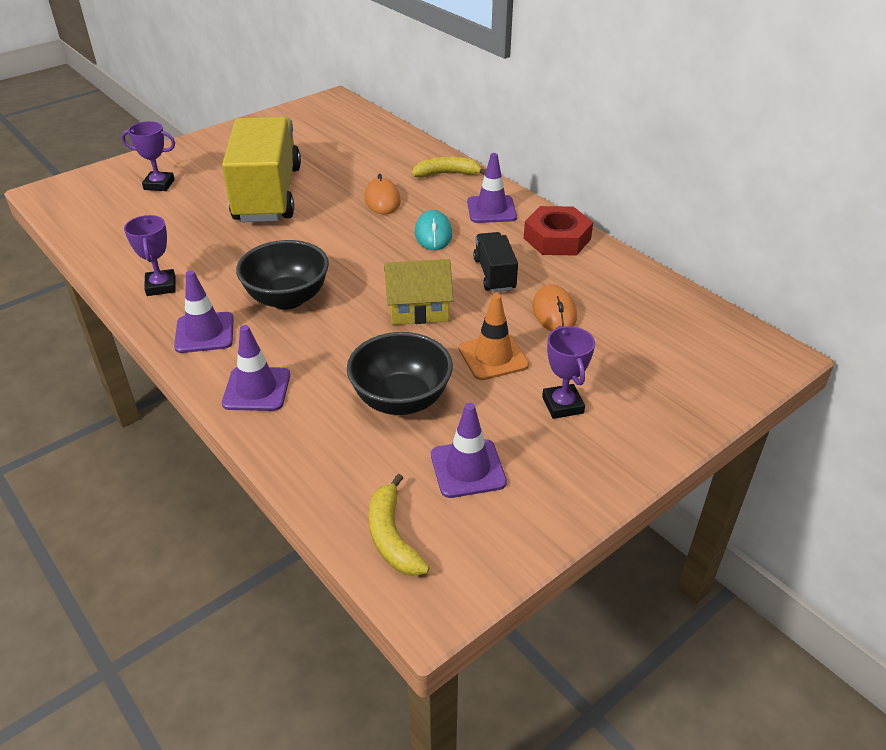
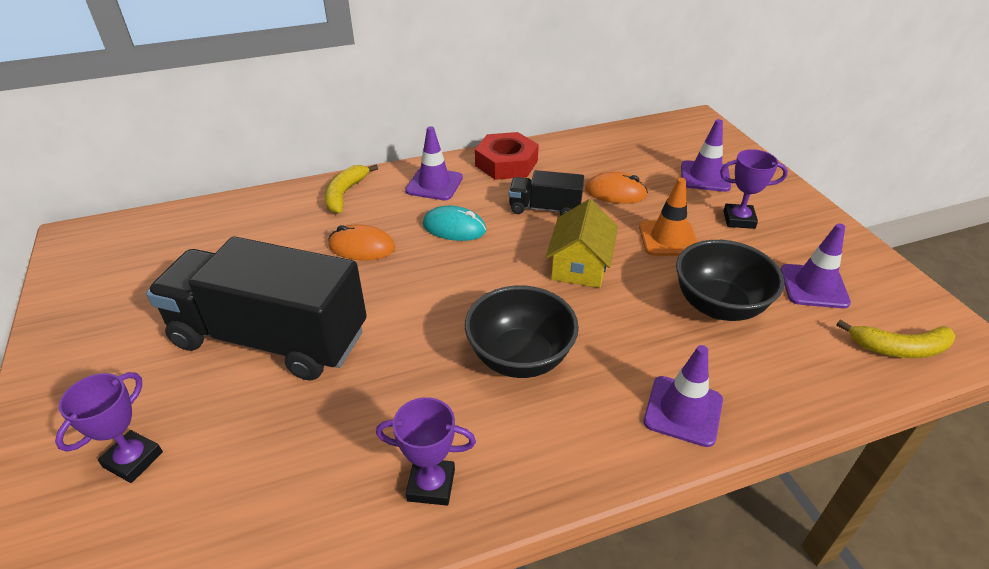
camera: 70 degrees left, 0 degrees up
purple traffic cone [174,270,234,353] -> purple traffic cone moved to [681,119,731,192]
yellow truck [222,117,301,222] -> black truck [146,236,367,381]

